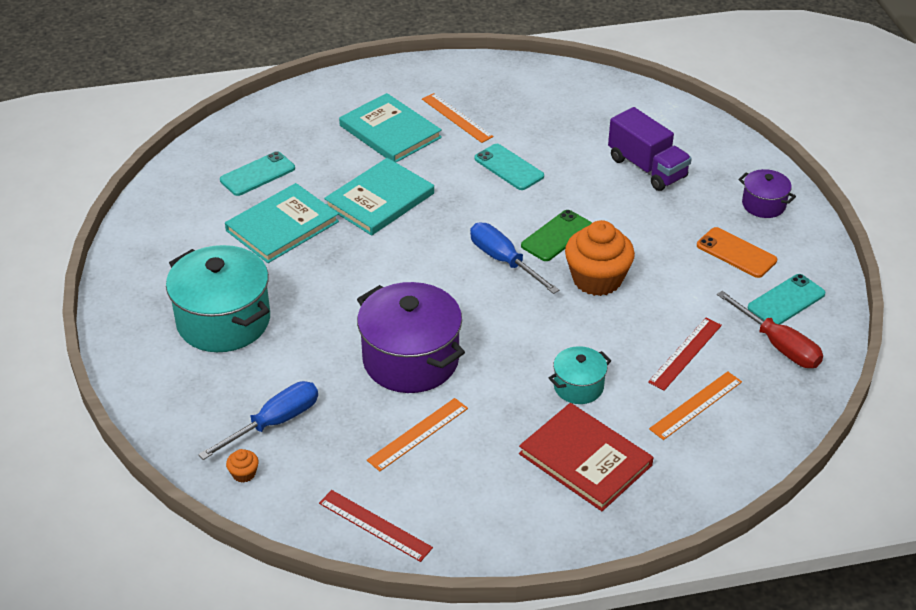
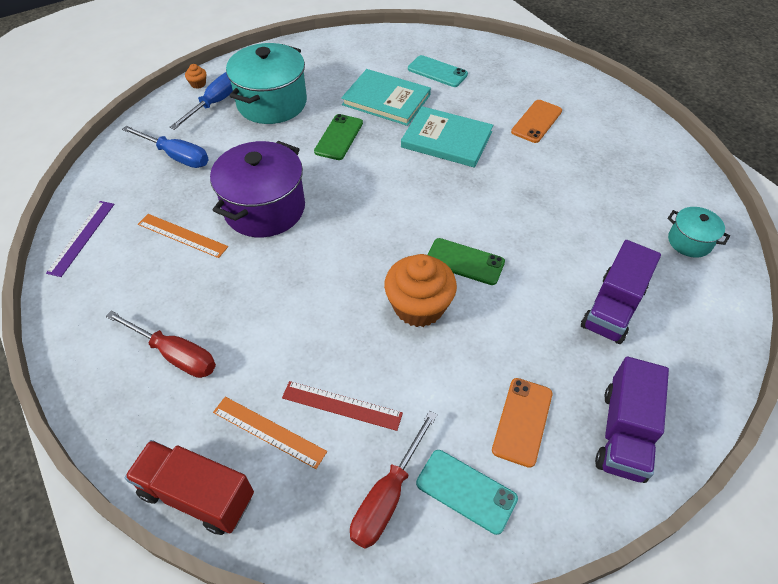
camera: 70 degrees right, 10 degrees up
orange cupcake [226,449,259,483] -> orange cupcake moved to [185,64,206,89]
red ruler [319,490,433,562] -> purple ruler [46,201,115,277]
turquoise book [339,93,442,162] -> orange phone [511,100,562,143]
orange ruler [422,93,494,143] -> none
blue screwdriver [470,223,559,294] -> blue screwdriver moved to [170,72,233,130]
turquoise phone [474,144,544,190] -> none
red book [519,403,654,511] -> red screwdriver [106,311,216,378]
turquoise pot [549,346,611,404] -> turquoise pot moved to [668,207,730,258]
purple pot [739,169,796,218] -> purple truck [595,357,669,483]
none -> red truck [124,440,254,535]
none -> green phone [314,114,363,160]

